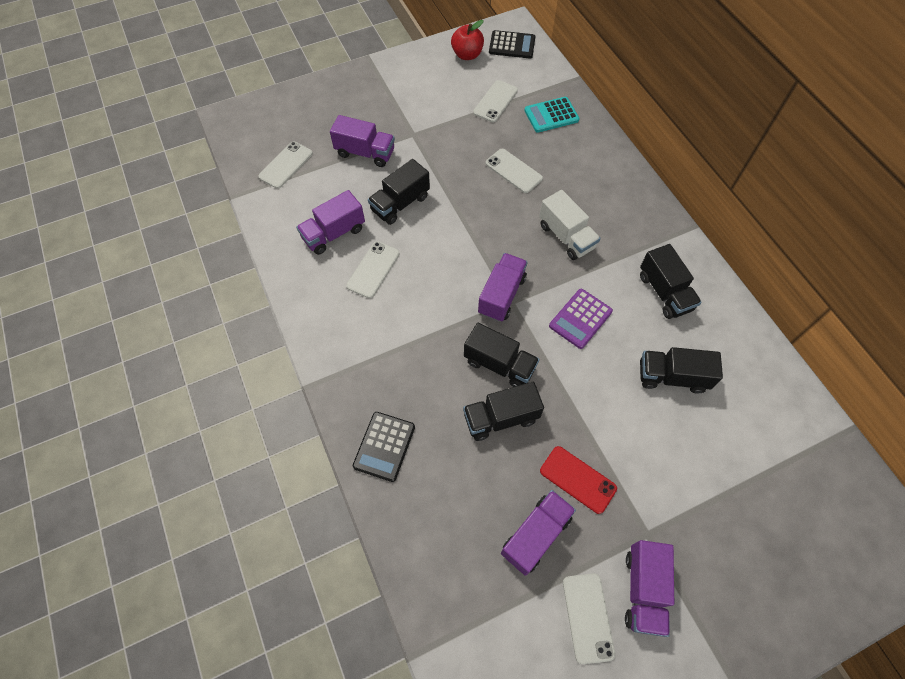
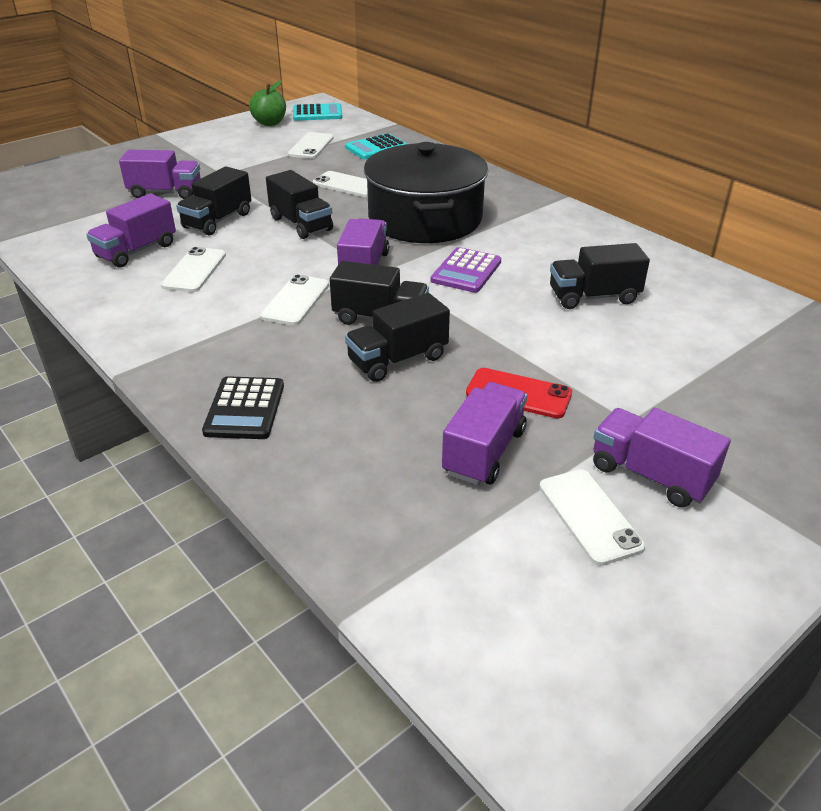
camera: 15 degrees left, 25 degrees down
white phone [259,142,313,189] -> white phone moved to [260,274,329,325]
red apple [451,20,484,60] -> green apple [249,80,286,126]
black calculator [489,30,535,59] -> turquoise calculator [293,103,342,121]
white truck [539,190,600,260] -> black pot [364,142,488,243]
purple truck [625,540,674,637] -> purple truck turned 135 degrees clockwise [593,408,731,507]
black truck [640,244,702,319] -> black truck moved to [266,170,333,239]

